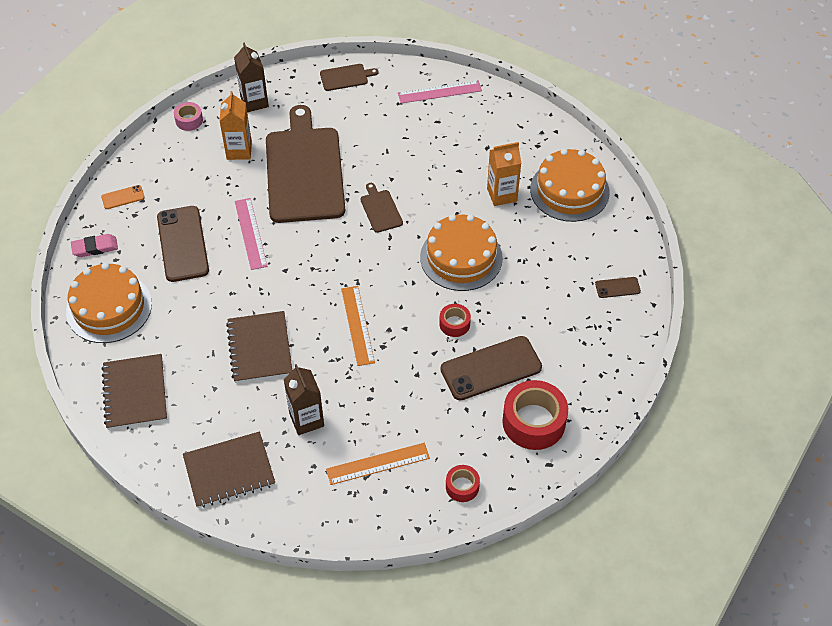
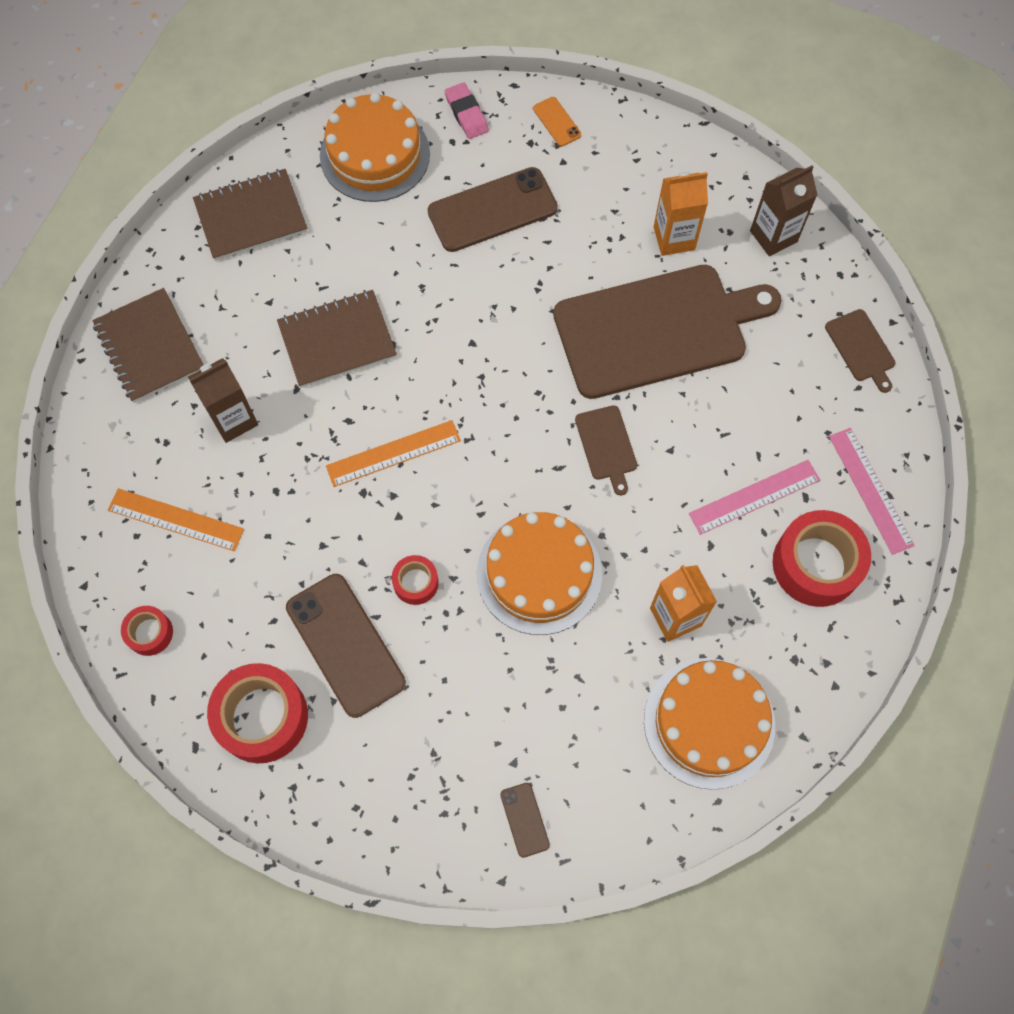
camera: 80 degrees right, 15 degrees up
pink tape [174,102,203,131] -> none
pink ruler [235,198,267,270] -> pink ruler moved to [689,460,820,535]
orange ruler [326,443,430,485] -> orange ruler turned 45 degrees counterclockwise [108,488,244,551]
brown cutting board [360,183,403,233] -> brown cutting board turned 105 degrees clockwise [575,405,637,496]
none -> red tape [773,510,871,607]

